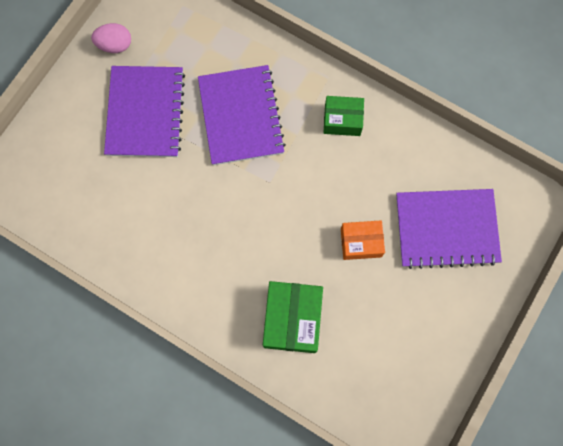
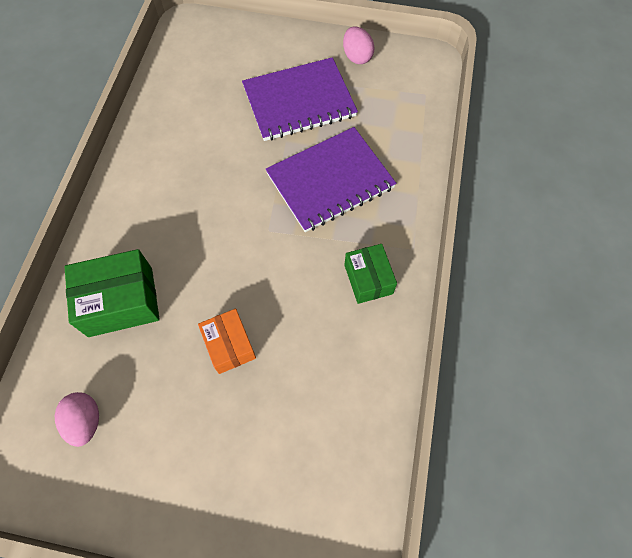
camera: 70 degrees right, 10 degrees down
purple notebook [396,189,502,269] -> none
none -> pink egg [55,392,99,447]

